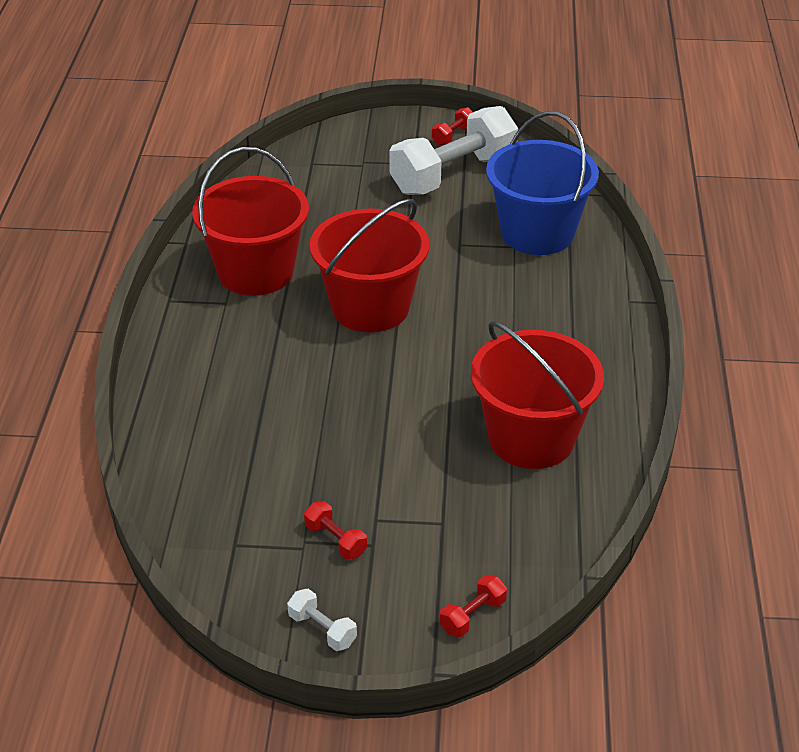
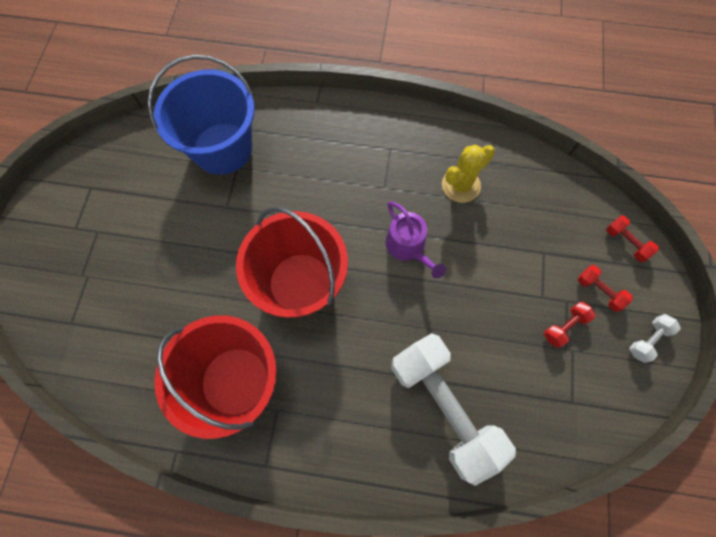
camera: 85 degrees left, 30 degrees up
white dumbbell [389,106,518,195] -> white dumbbell moved to [391,333,516,486]
red dumbbell [432,107,473,145] -> red dumbbell moved to [578,265,633,312]
red bucket [471,321,604,469] -> yellow cactus [442,145,495,203]
none -> purple watering can [386,201,446,279]

